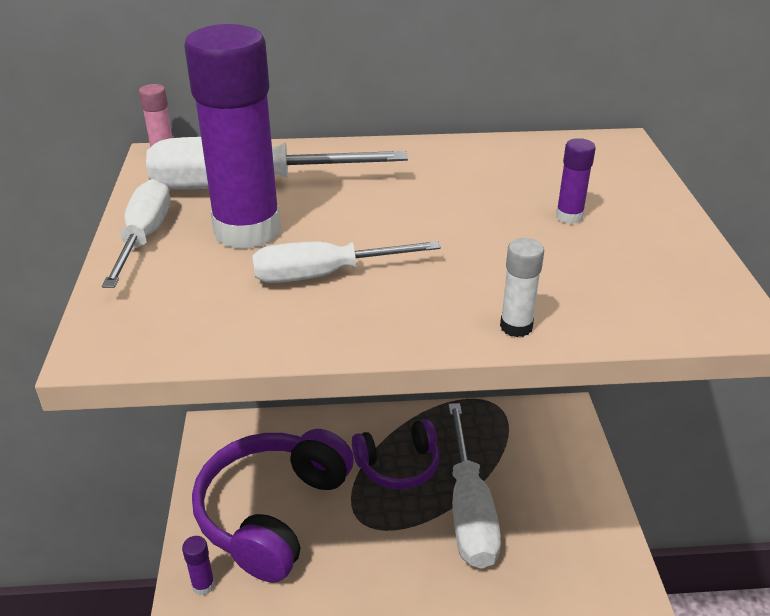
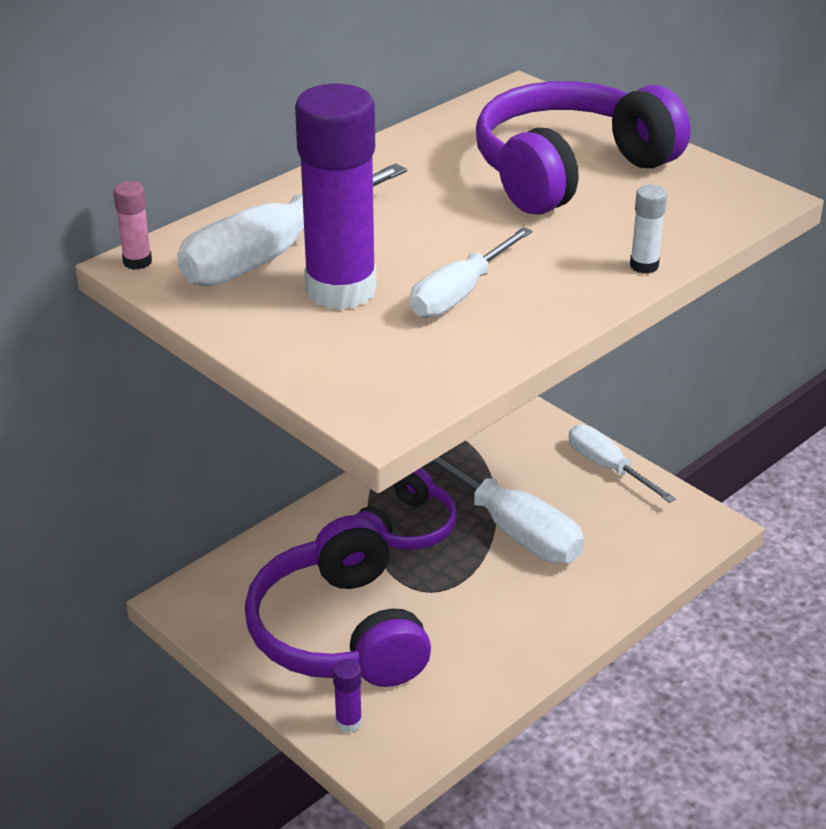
camera: 40 degrees left, 0 degrees up
white screwdriver [102,179,171,288] -> white screwdriver moved to [569,424,676,503]
purple glue stick [556,138,596,224] -> purple headphones [476,81,690,215]

